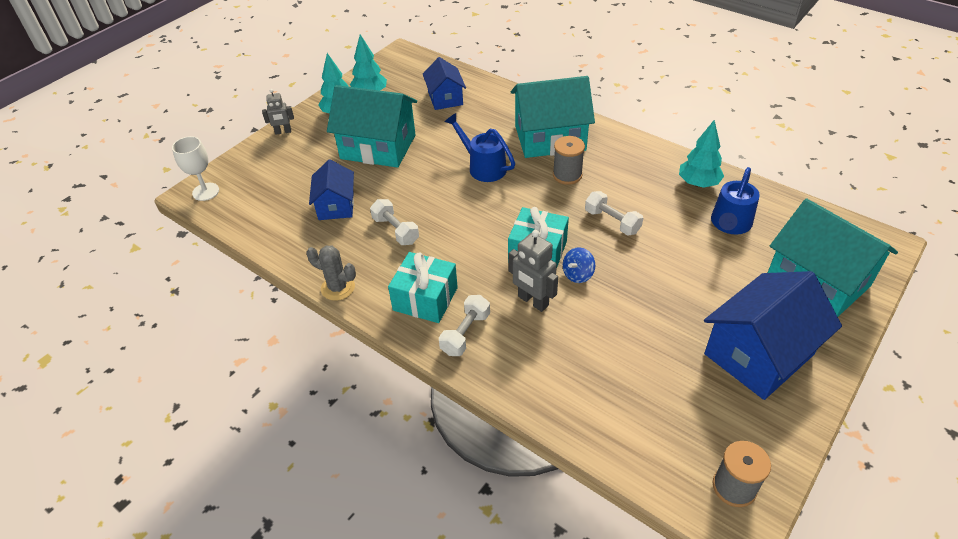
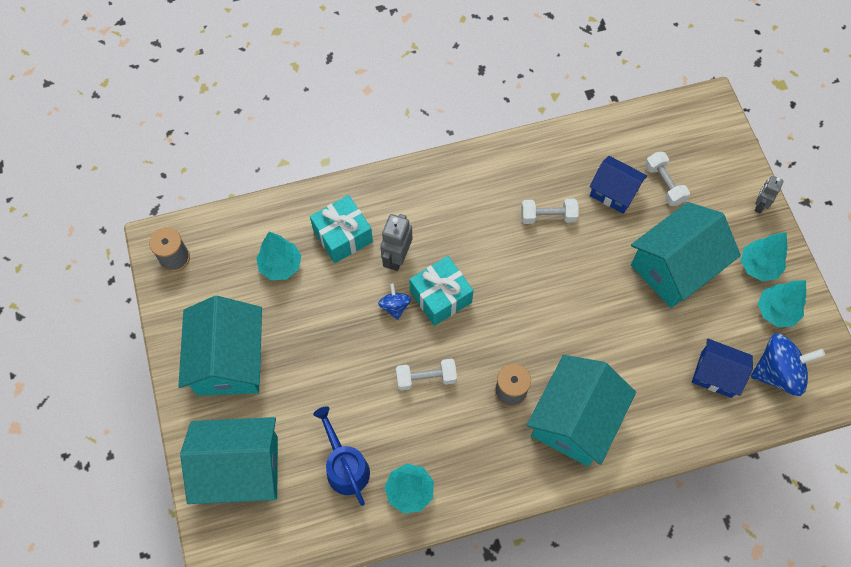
camera: 125 degrees right, 20 degrees up
white goblet [172,136,219,201] -> none
grey cactus [306,245,356,301] -> none
turquoise gift [388,252,458,323] -> turquoise gift moved to [310,195,373,263]
white dumbbell [439,295,490,356] -> white dumbbell moved to [645,152,690,206]
blue watering can [444,113,515,182] -> none
grey robot [508,230,558,312] -> grey robot turned 60 degrees counterclockwise [380,214,412,271]
blue house [704,271,842,400] -> turquoise house [178,296,262,396]
none -> turquoise tree [256,232,301,280]
none -> blue spinning top [751,333,826,396]

